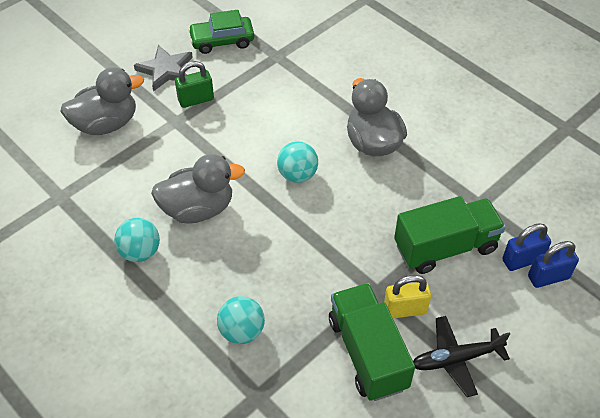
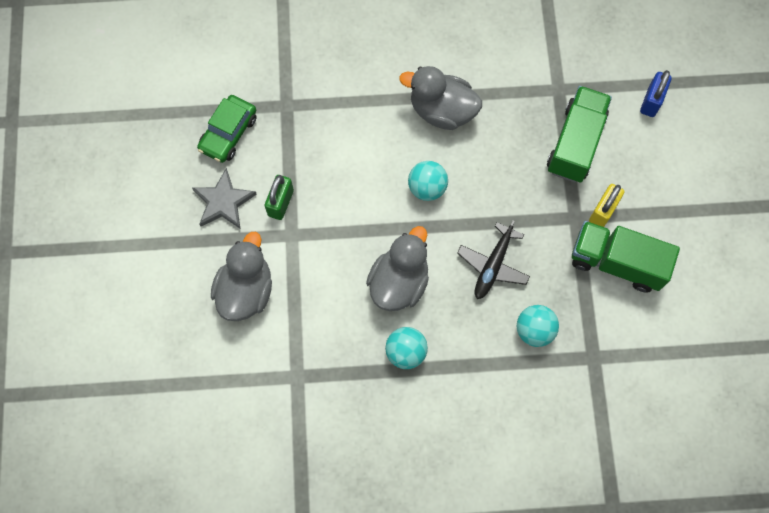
camera: 50 degrees left, 20 degrees up
black plane [413,316,510,397] -> black plane moved to [457,220,530,299]
blue padlock [502,223,551,271] -> none

